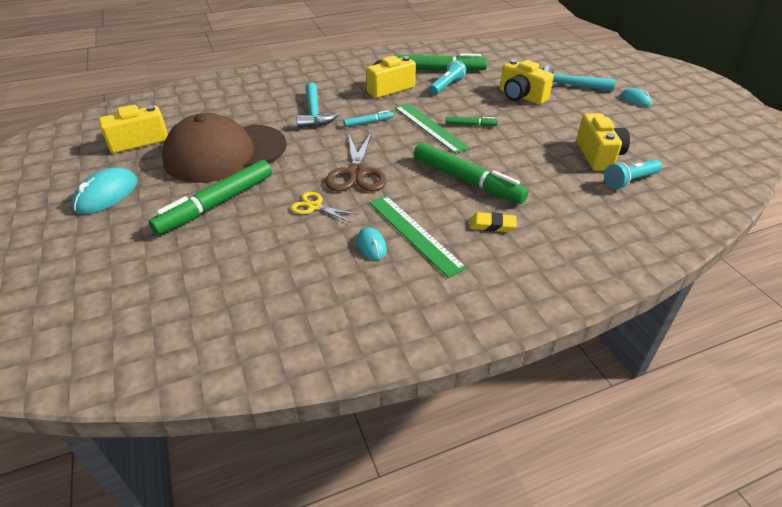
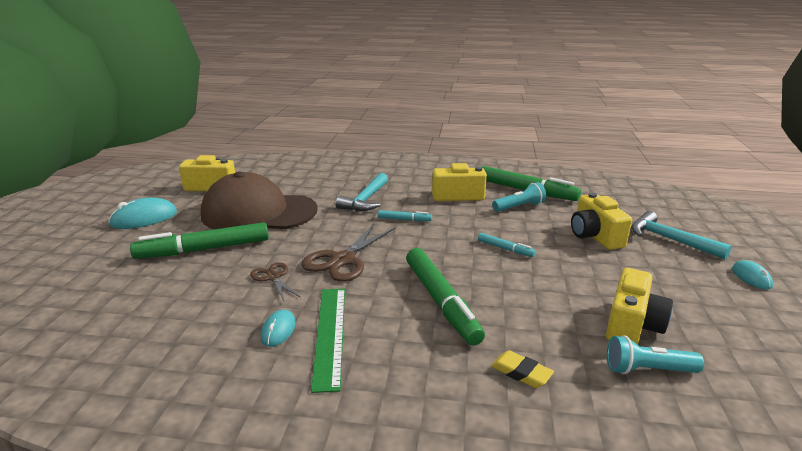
camera: 30 degrees right, 15 degrees down
yellow scissors [291,192,359,223] -> brown scissors [250,262,300,301]
green ruler [395,103,470,154] -> none
green marker [445,116,498,126] -> turquoise marker [478,233,536,257]
yellow eraser [470,212,517,232] -> yellow eraser moved to [491,350,554,388]

